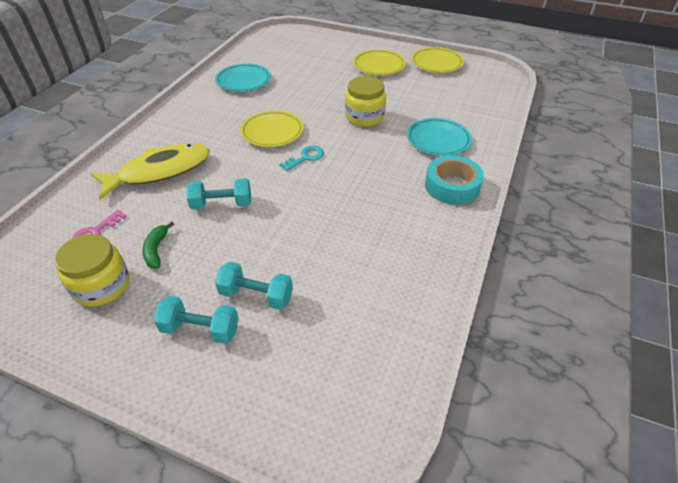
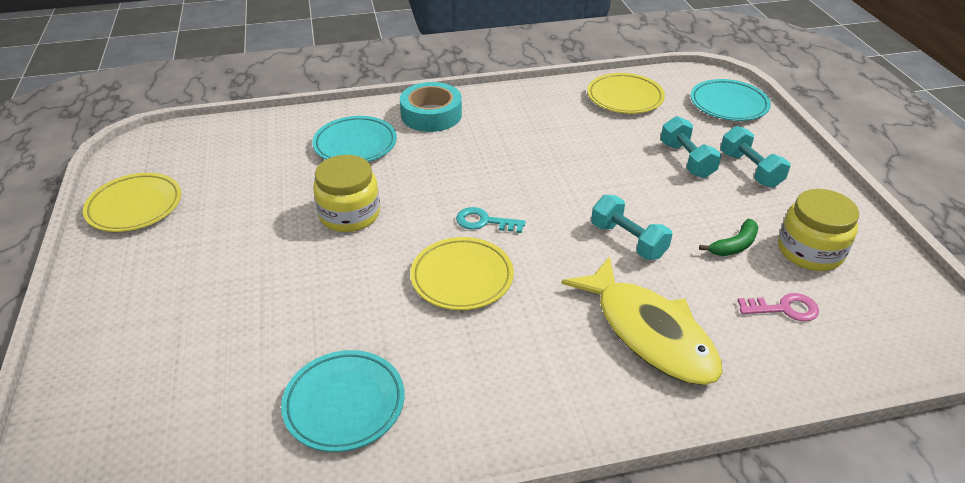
camera: 125 degrees left, 5 degrees down
yellow fish [90,143,210,200] -> yellow fish turned 150 degrees counterclockwise [561,256,722,385]
yellow plate [353,49,406,75] -> yellow plate moved to [587,73,665,114]
none -> turquoise plate [691,79,771,121]

